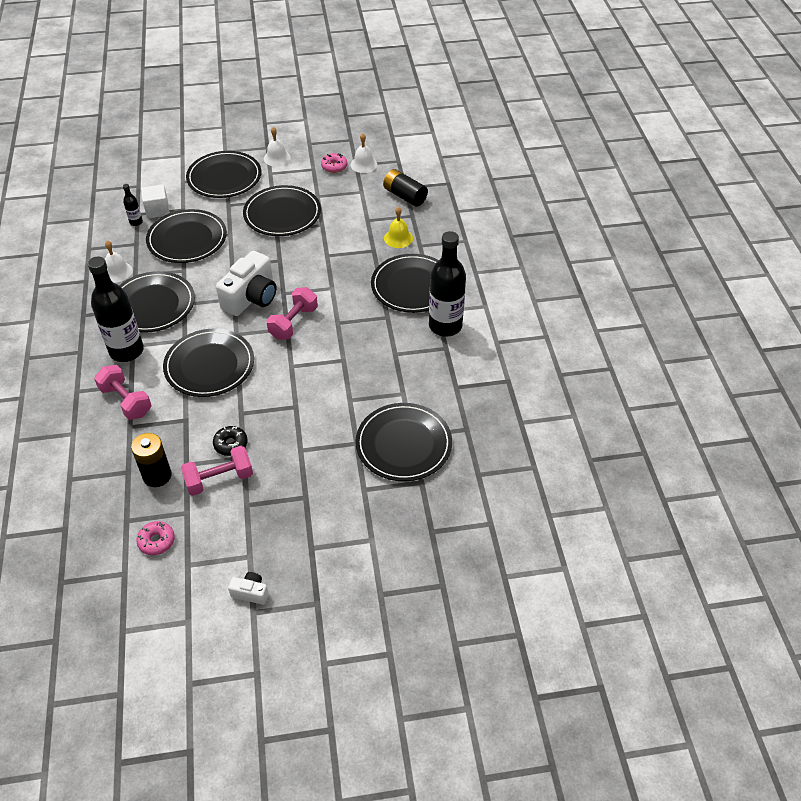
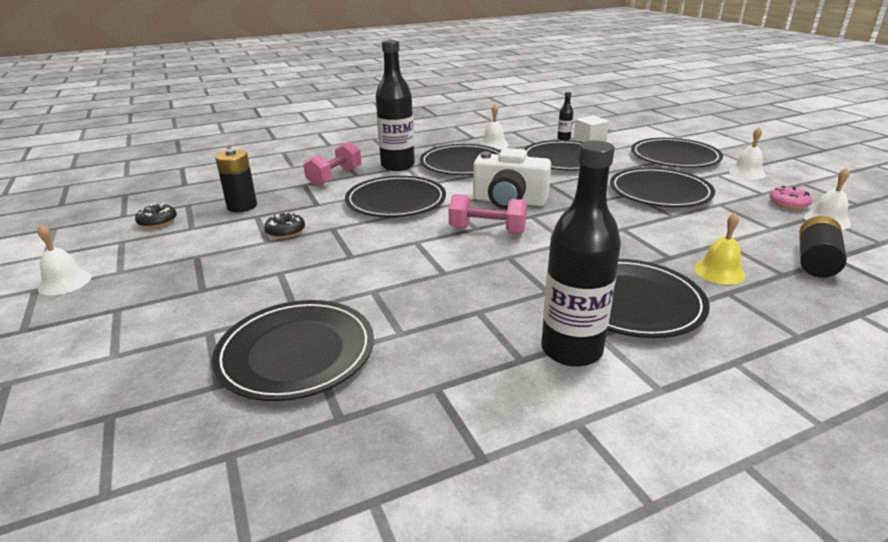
camera: 75 degrees right, 20 degrees down
pink donut [136,521,175,555] -> black donut [135,203,177,228]
pink dumbbell [181,446,253,496] -> none
white camera [228,572,269,605] -> white bell [37,224,92,295]

